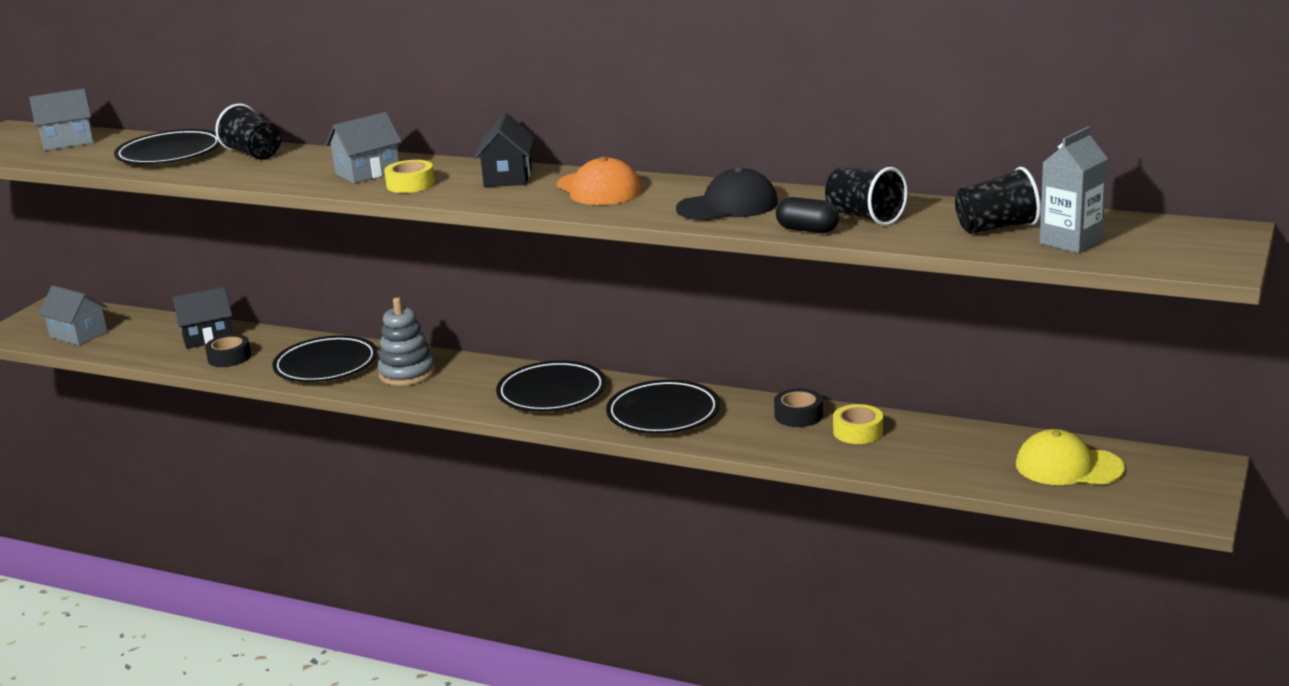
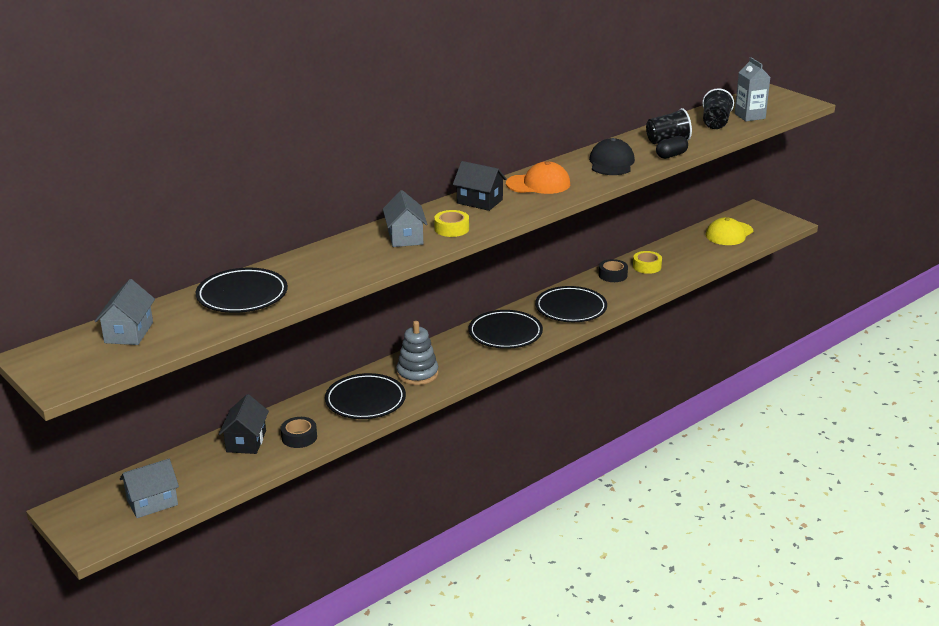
camera: 65 degrees left, 5 degrees up
black cup [215,104,281,160] -> none

